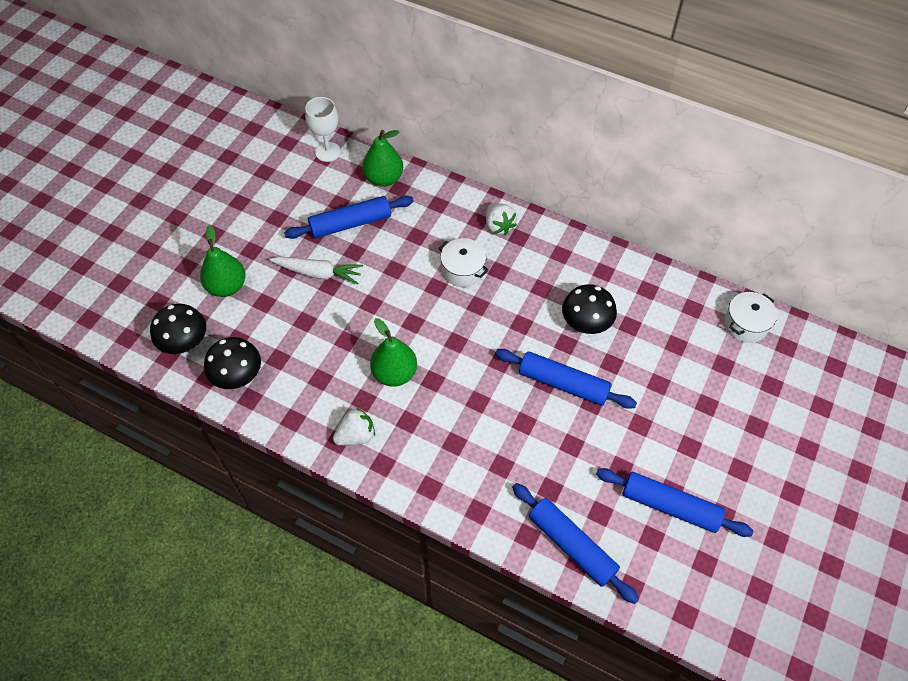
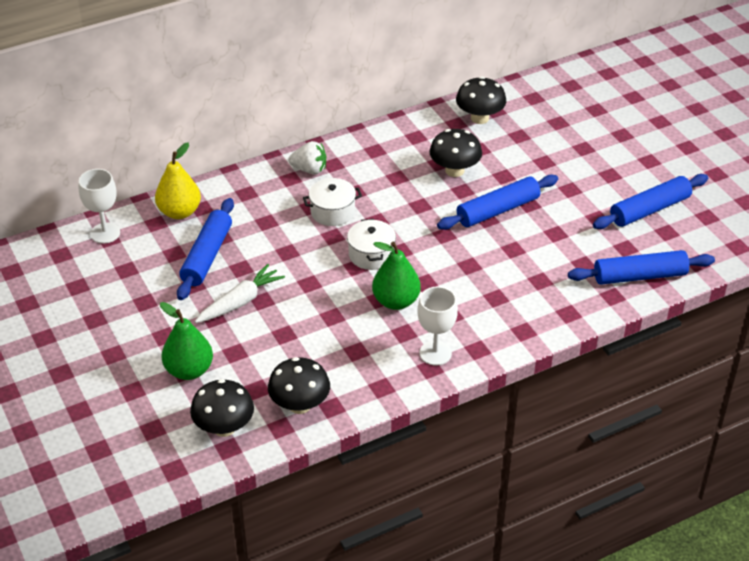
camera: 55 degrees left, 15 degrees down
white strawberry [333,408,375,446] -> white goblet [417,287,458,366]
green pear [362,130,403,187] -> yellow pear [155,142,201,219]
white pot [724,292,777,343] -> white pot moved to [347,219,396,270]
none -> black mushroom [456,77,506,124]

